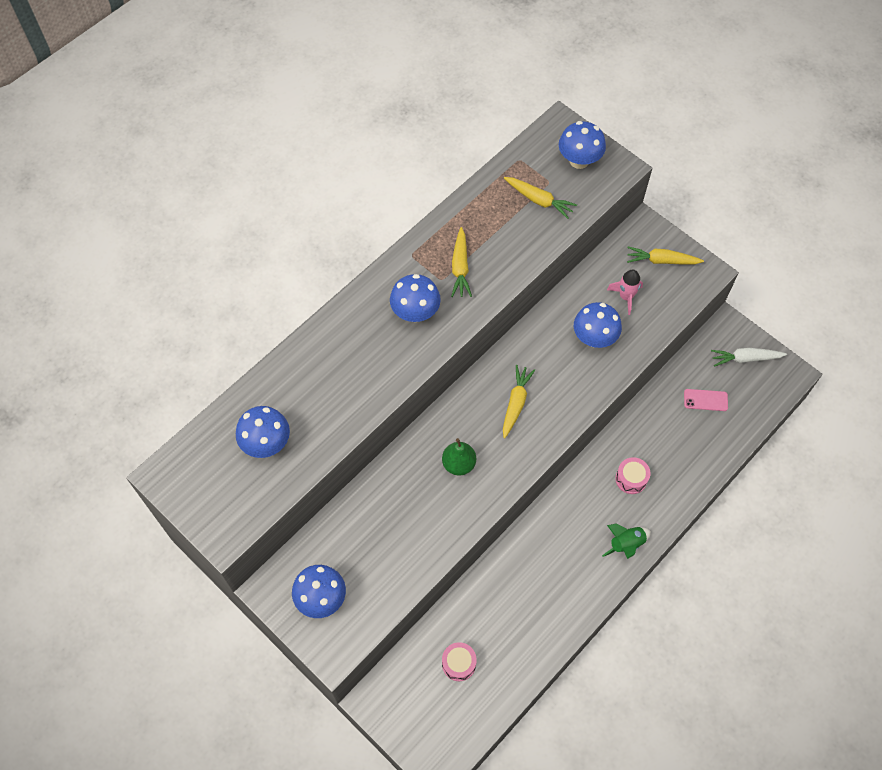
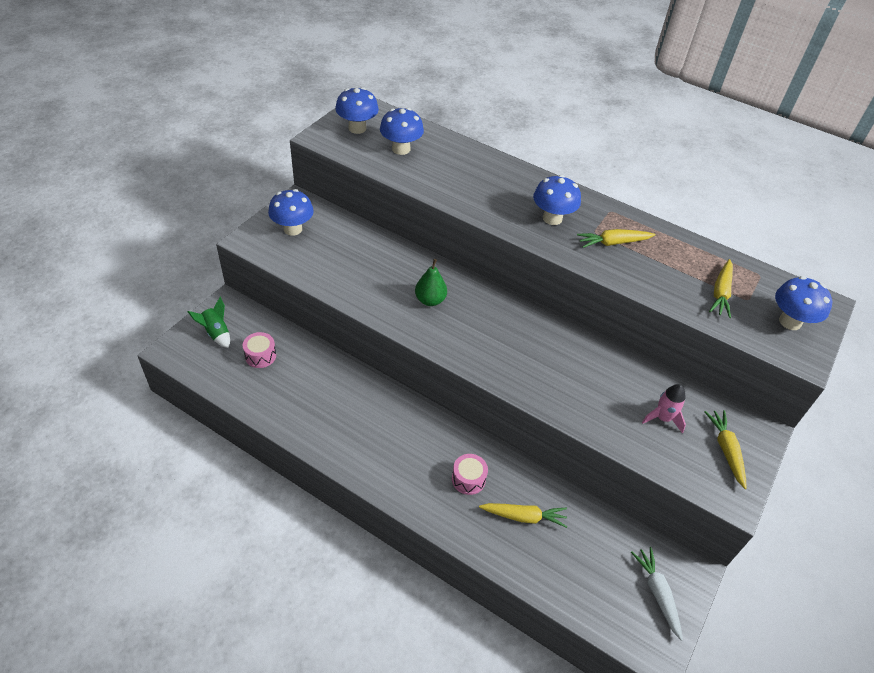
camera: 75 degrees right, 15 degrees down
yellow carrot [503,365,535,438] -> yellow carrot moved to [479,503,567,528]
blue mushroom [574,302,622,348] -> blue mushroom moved to [335,87,379,134]
green rocket [602,524,651,559] -> green rocket moved to [188,297,230,348]
pink phone [684,389,728,411] -> none

